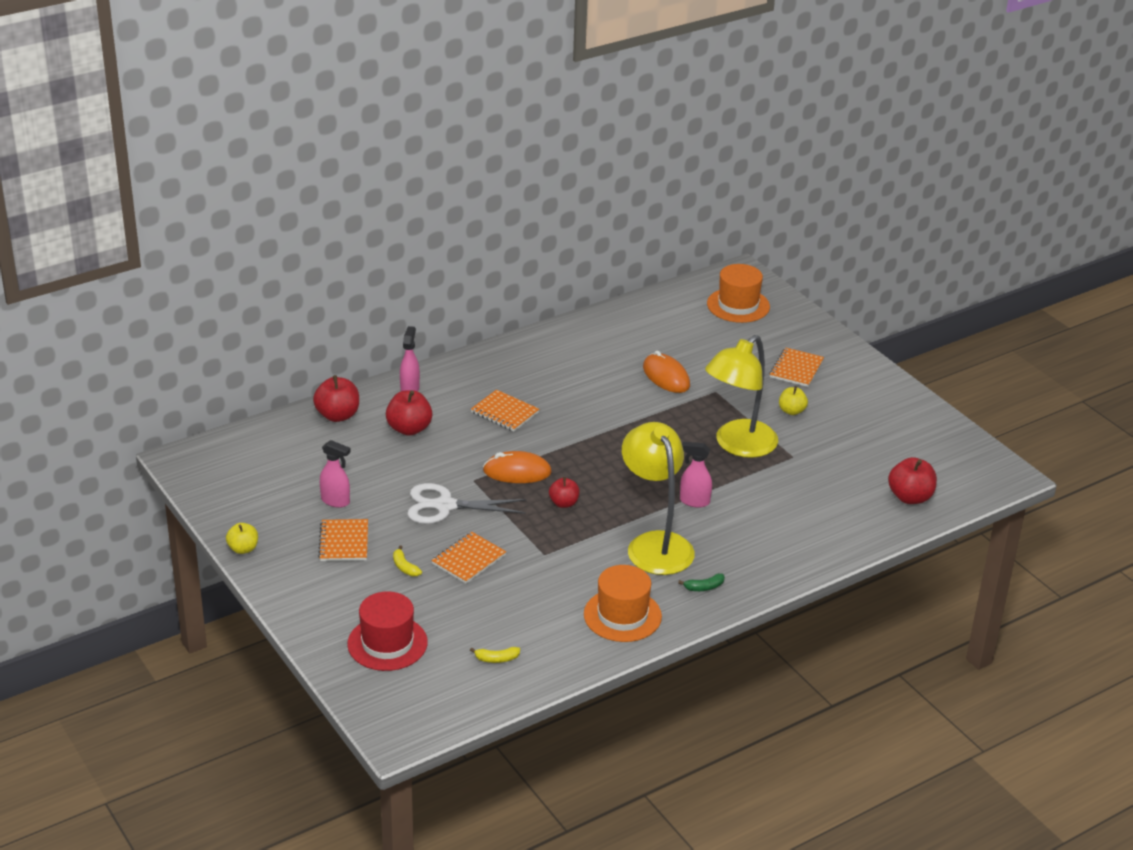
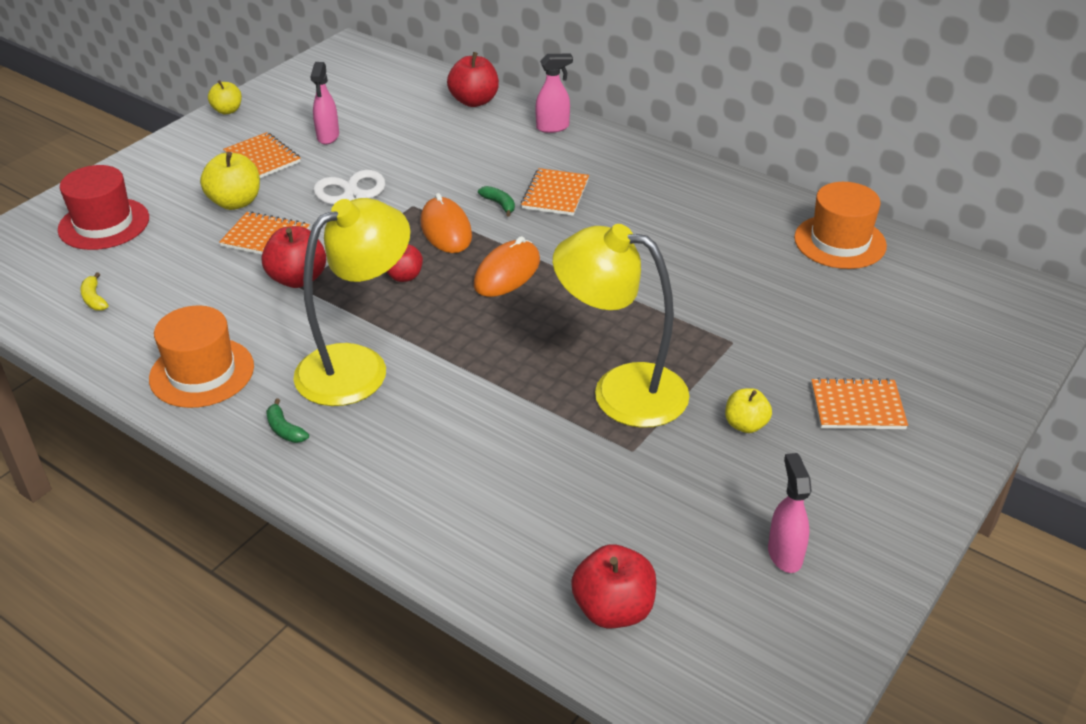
camera: 70 degrees right, 5 degrees up
orange notebook [318,519,368,561] -> orange notebook turned 75 degrees clockwise [223,132,301,178]
red apple [386,390,433,436] -> red apple moved to [262,226,326,288]
yellow banana [393,545,422,576] -> yellow apple [200,152,260,210]
orange mouse [643,350,690,393] -> orange mouse moved to [474,236,540,297]
pink spray bottle [680,442,712,508] -> pink spray bottle moved to [768,453,812,573]
orange hat [707,264,770,323] -> orange hat moved to [794,182,887,269]
none -> green banana [478,186,515,216]

